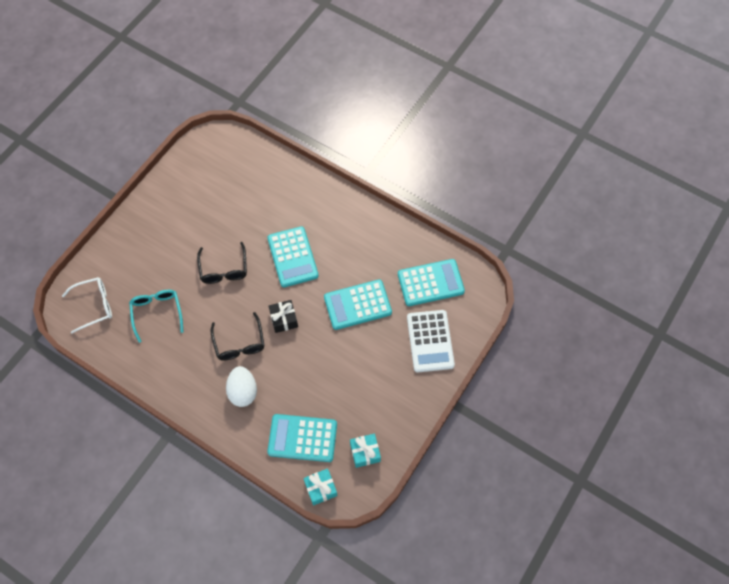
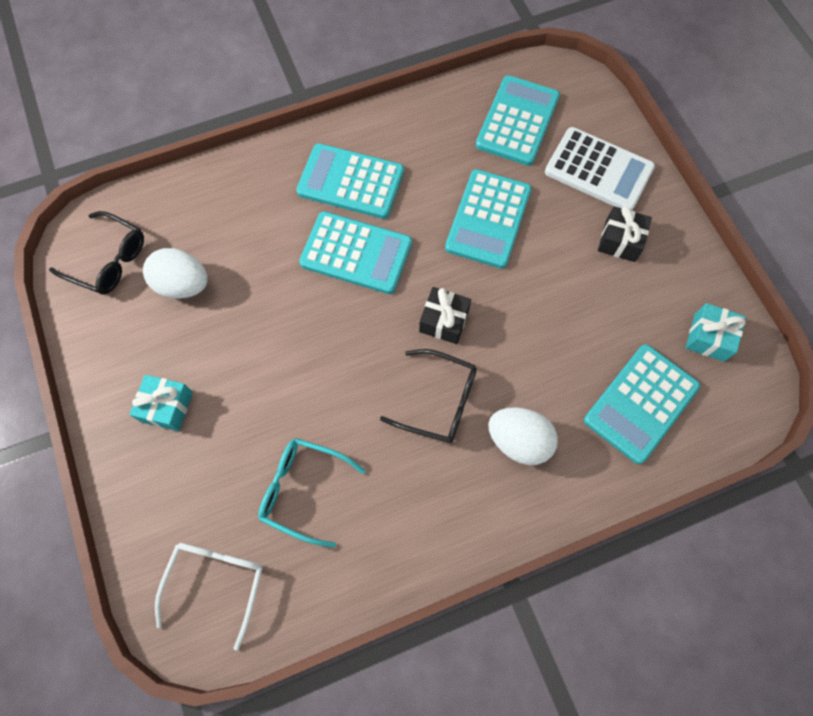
camera: 55 degrees left, 5 degrees up
black glasses [197,242,247,284] -> black glasses moved to [49,211,144,295]
turquoise gift [303,469,338,505] -> turquoise gift moved to [129,375,193,431]
none -> white egg [143,248,208,299]
none -> turquoise calculator [296,143,404,219]
none -> black gift [598,206,652,262]

